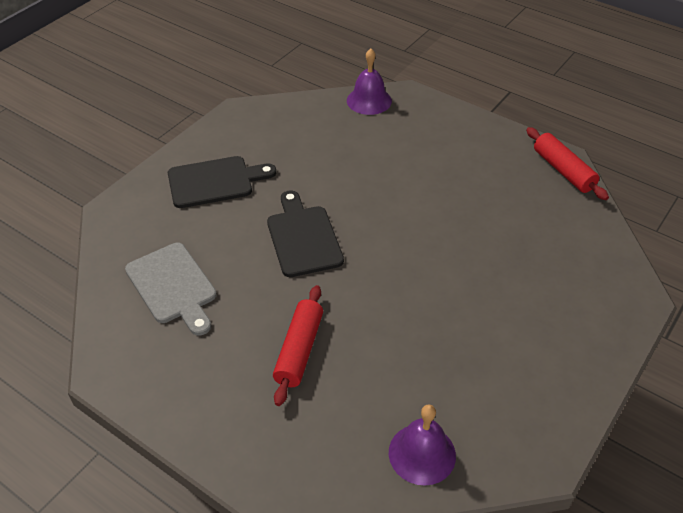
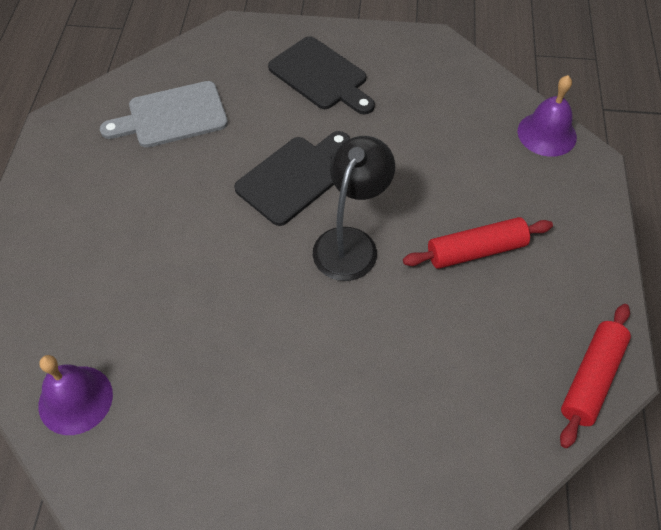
camera: 60 degrees right, 10 degrees up
grey cutting board [125,243,217,336] -> grey cutting board turned 45 degrees clockwise [100,81,228,148]
red rolling pin [273,285,323,406] -> red rolling pin moved to [403,217,553,269]
none -> black lamp [313,136,395,281]

